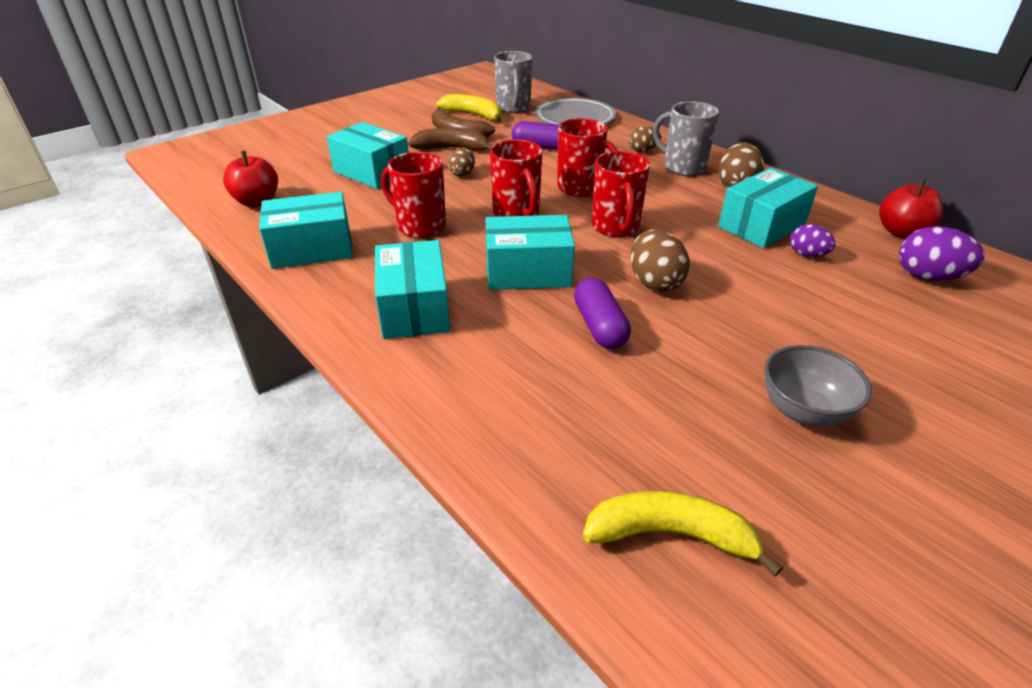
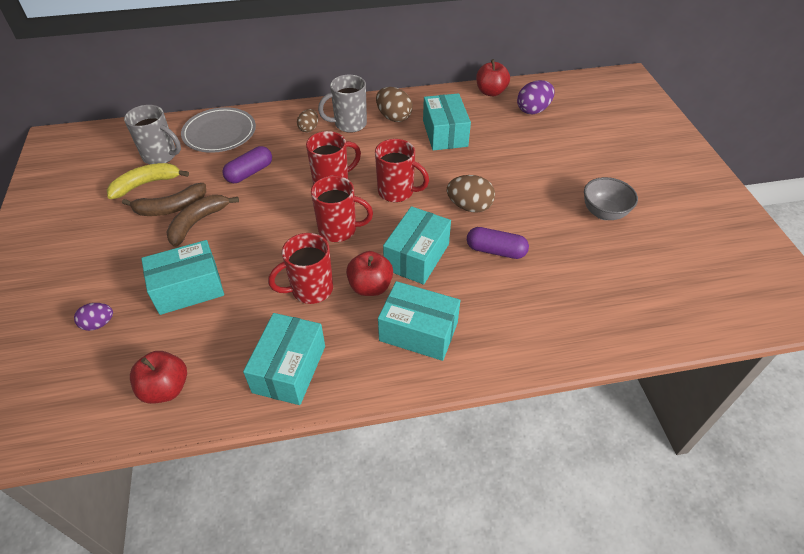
camera: 60 degrees left, 10 degrees up
brown egg [448,147,475,177] -> none
yellow banana [583,491,783,577] -> none
purple egg [790,224,836,257] -> purple egg moved to [74,303,113,331]
none -> red apple [346,251,393,296]

